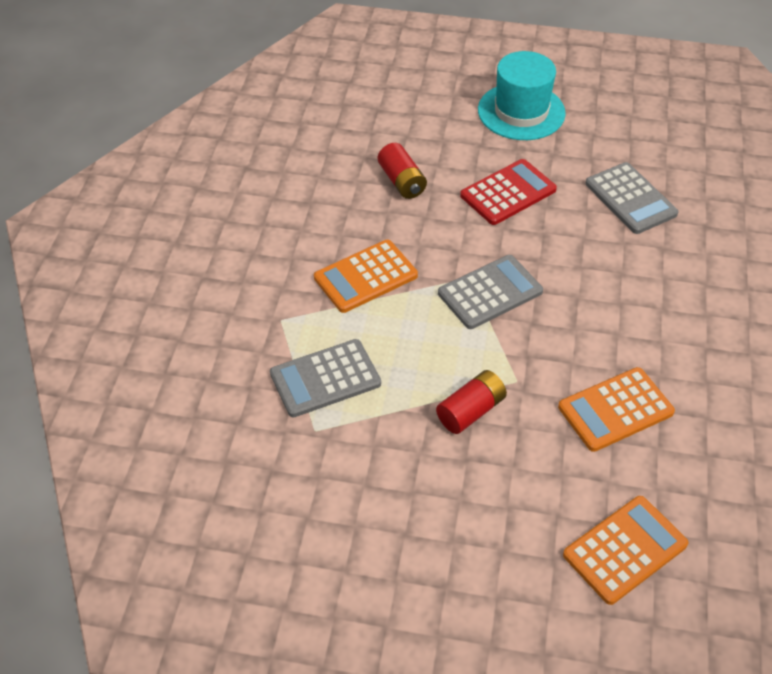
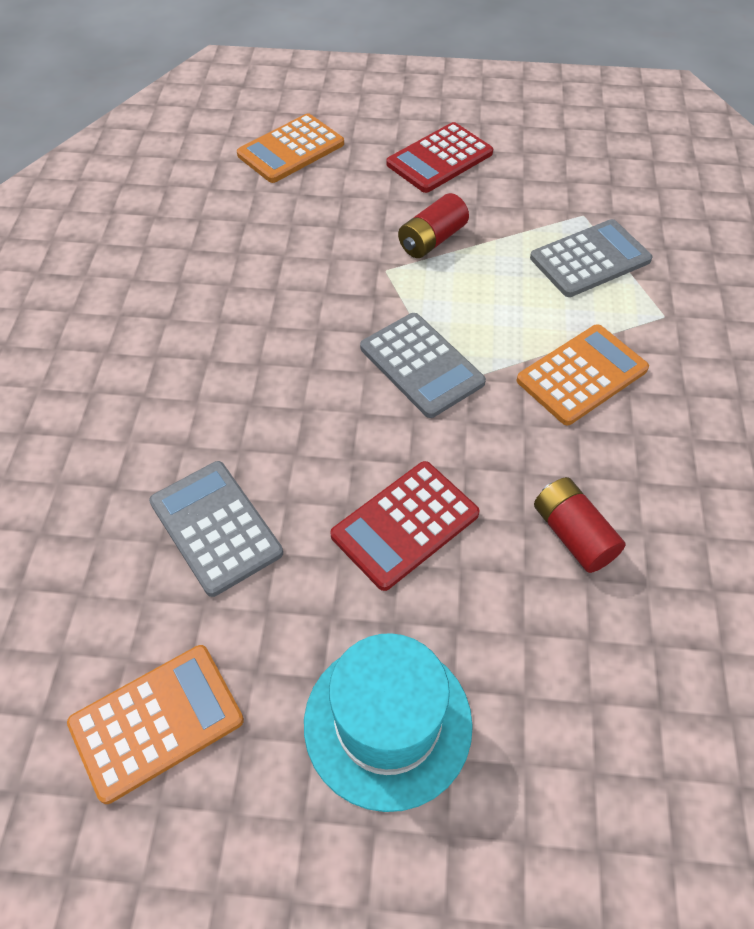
camera: 175 degrees right, 5 degrees up
grey calculator [438,255,543,329] -> grey calculator turned 90 degrees counterclockwise [360,313,486,418]
orange calculator [558,367,675,452] -> orange calculator moved to [67,645,244,804]
none -> red calculator [386,122,493,193]

